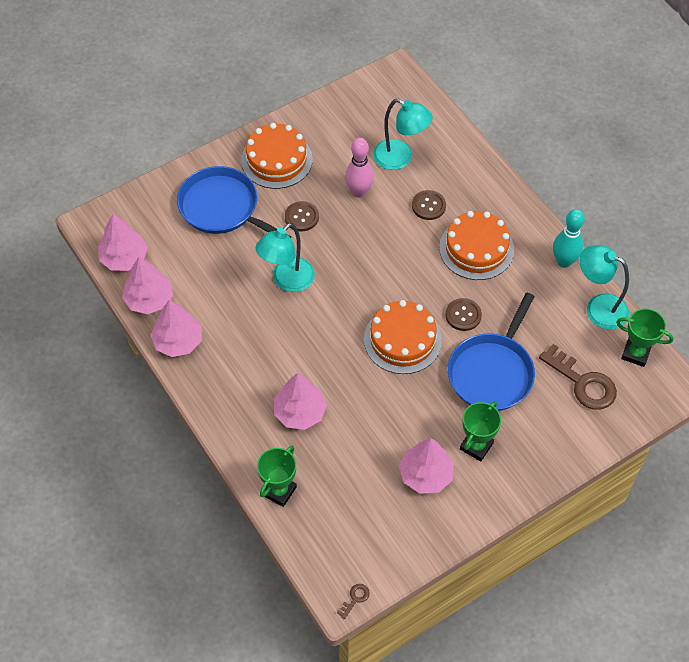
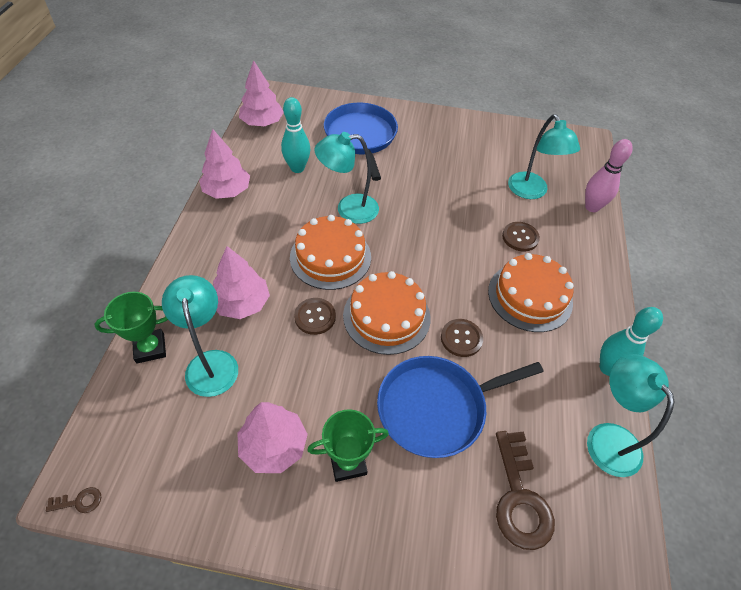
camera: 40 degrees right, 5 degrees down
pink tree [122,257,173,314] -> none
orange cake [241,123,313,189] -> orange cake moved to [290,215,371,290]
brown button [285,201,319,231] -> brown button moved to [294,298,336,335]
pink bowling pin [345,138,374,198] -> pink bowling pin moved to [585,139,633,212]
green trophy [616,308,673,367] -> none
none -> turquoise lamp [162,275,238,397]
none -> turquoise bowling pin [281,97,310,173]

